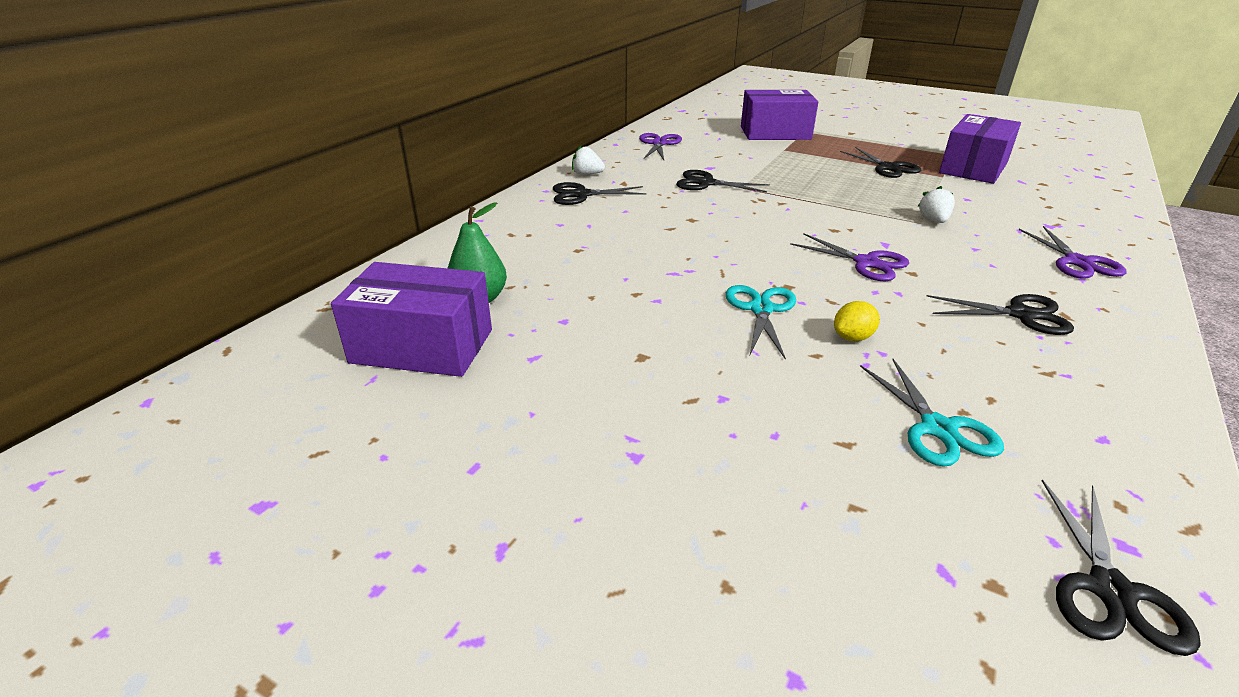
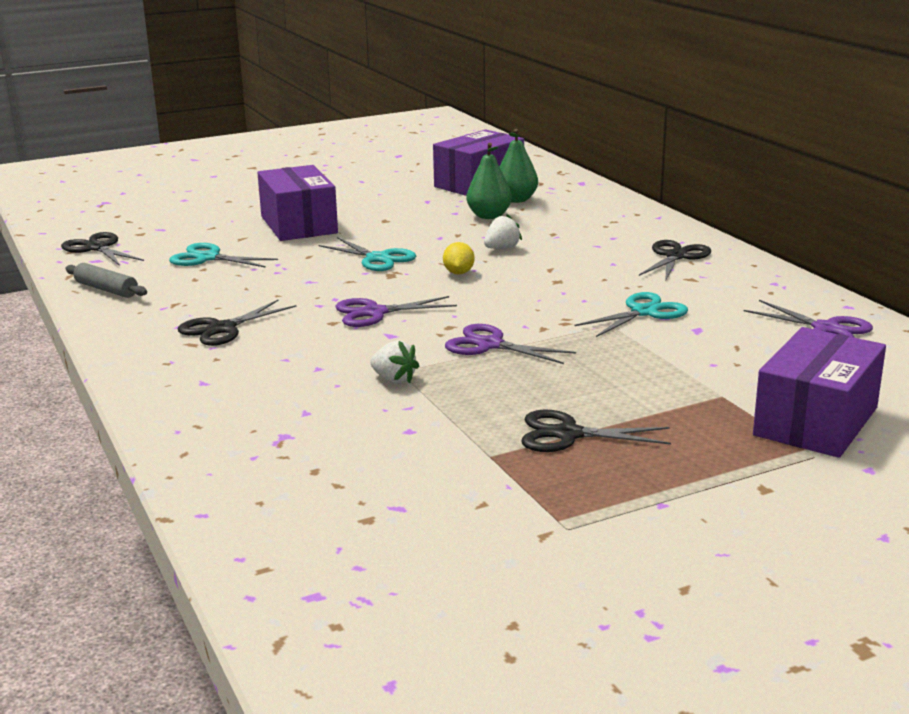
camera: 125 degrees right, 10 degrees down
white strawberry [572,146,605,175] -> white strawberry moved to [484,214,522,249]
black scissors [676,170,770,192] -> turquoise scissors [575,292,688,337]
yellow lemon [834,301,880,341] -> yellow lemon moved to [443,242,475,275]
purple box [939,114,1021,184] -> purple box moved to [257,165,338,241]
purple scissors [1018,226,1126,279] -> purple scissors moved to [445,324,576,364]
none -> grey rolling pin [65,263,147,298]
none -> green pear [466,143,512,219]

